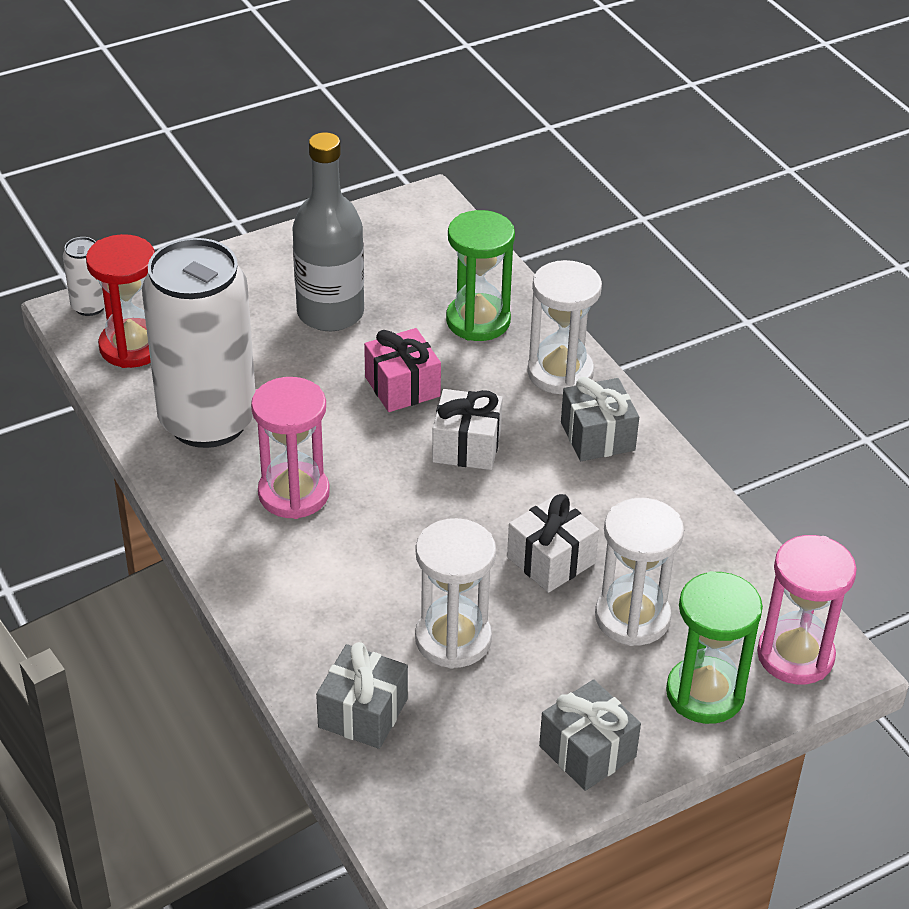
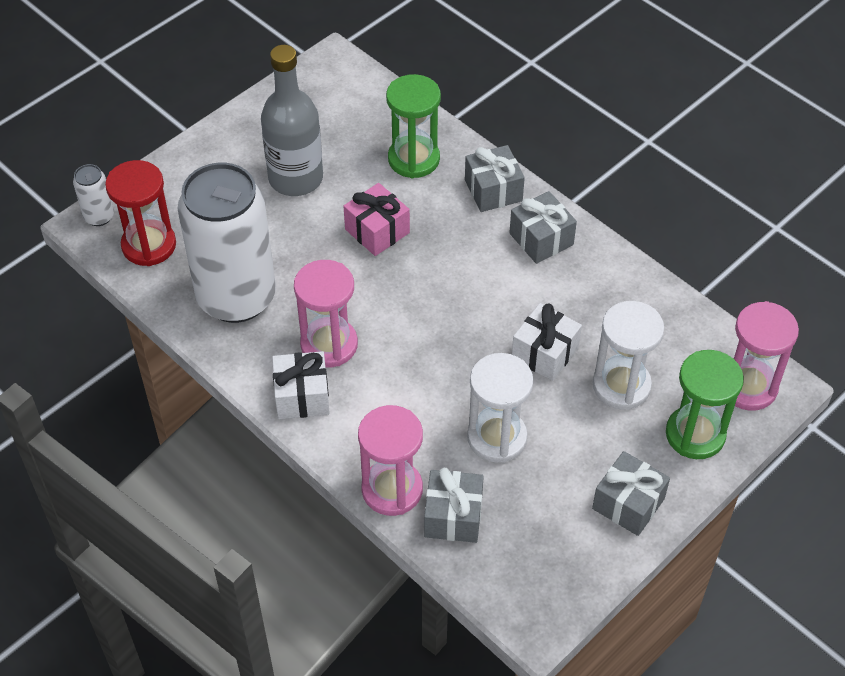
camera: 15 degrees left, 10 degrees up
white gift [432,389,503,470] -> white gift moved to [272,351,330,419]
white hourglass [527,260,602,394] -> grey gift [465,145,525,212]
none -> pink hourglass [358,405,423,516]

